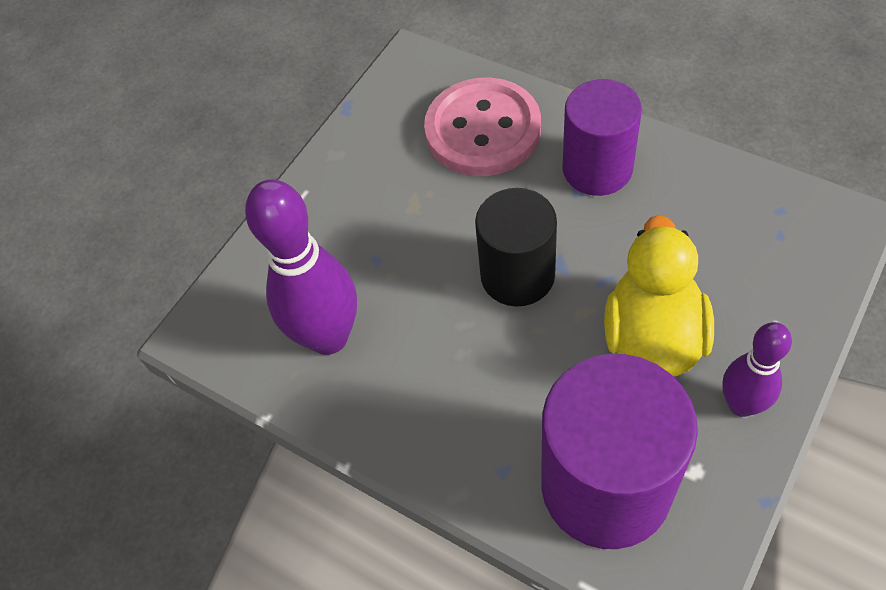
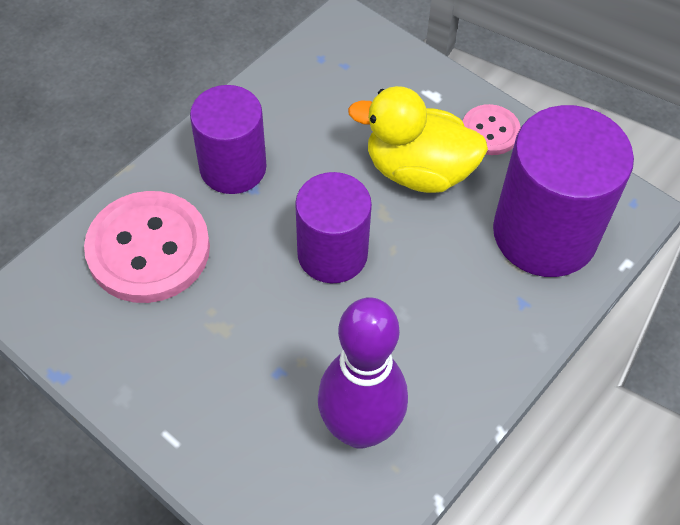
camera: 90 degrees left, 0 degrees up
black cylinder [475,188,557,307] -> purple cylinder [295,172,372,283]
purple bowling pin [722,322,792,417] -> pink button [463,104,521,155]

